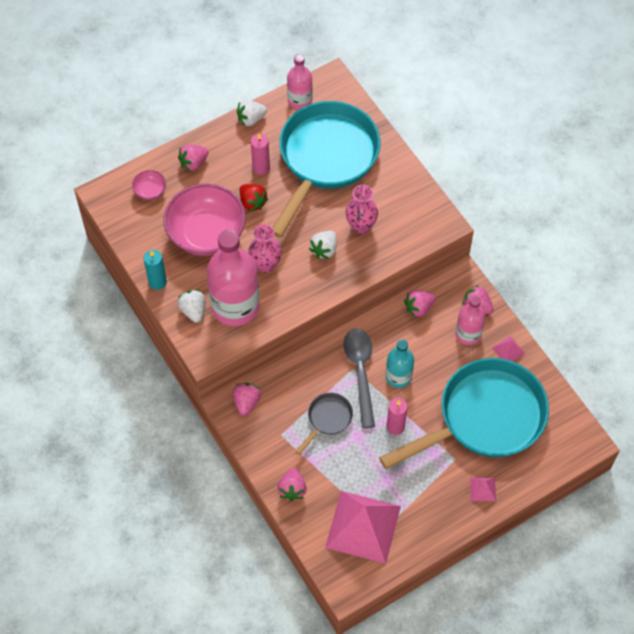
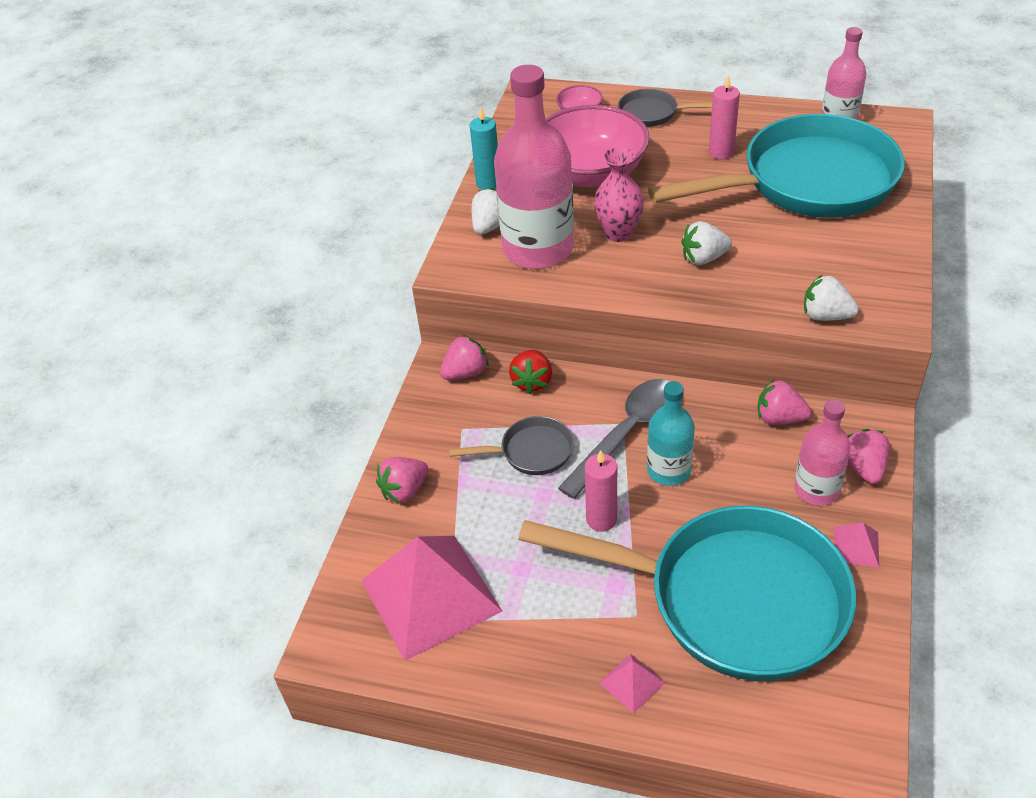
camera: 50 degrees right, 15 degrees down
pink strawberry [178,144,209,172] -> grey pan [618,89,712,127]
white strawberry [237,100,267,127] -> white strawberry moved to [804,275,859,321]
red strawberry [240,184,268,211] -> red strawberry moved to [509,350,552,394]
pink vase [346,185,378,234] -> none

